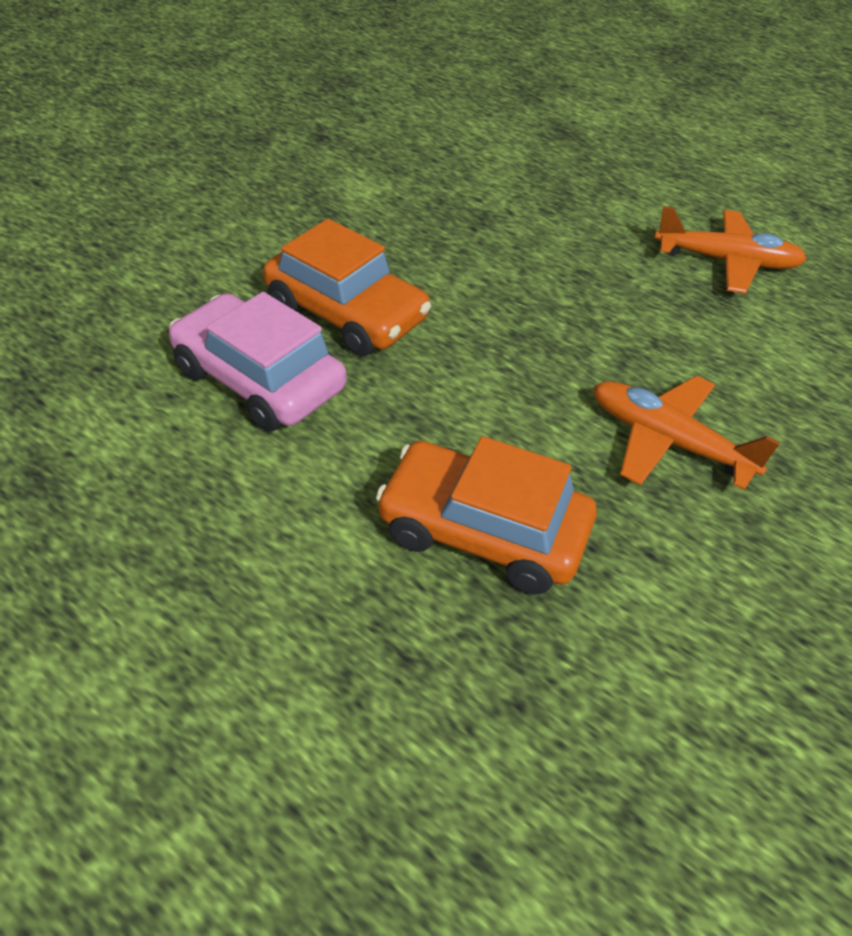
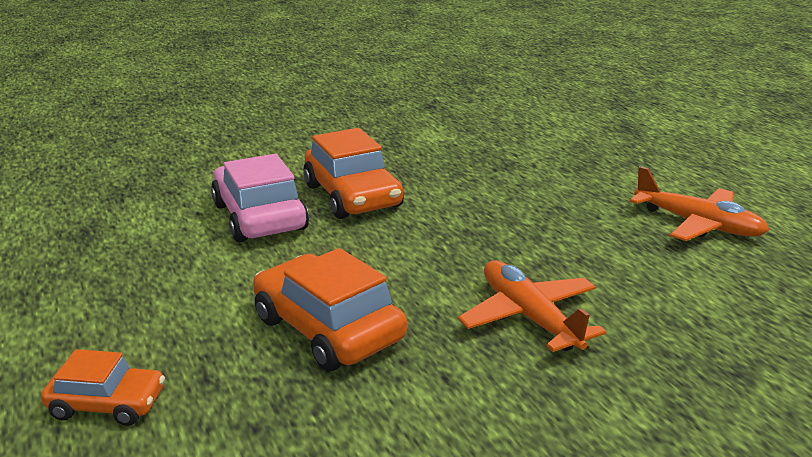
camera: 30 degrees right, 20 degrees down
none -> orange car [41,349,165,426]

